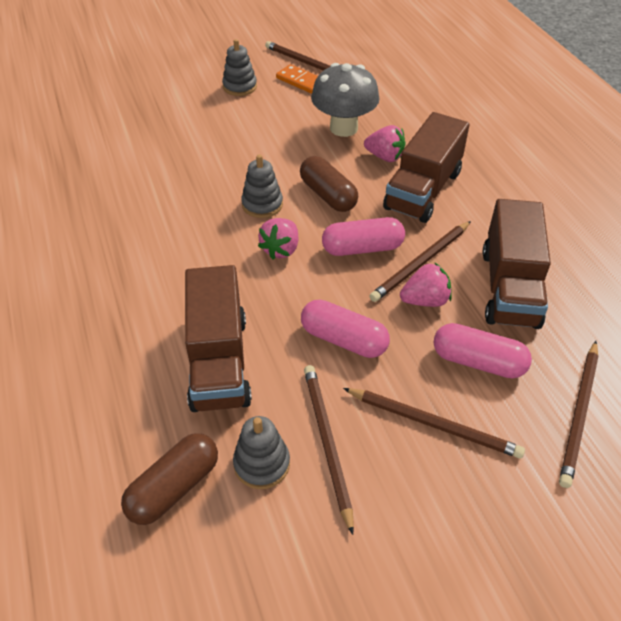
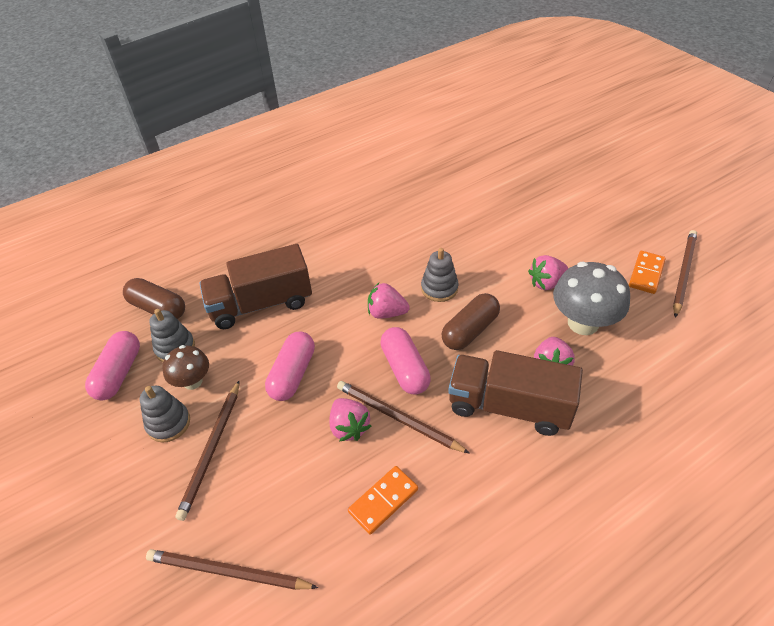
camera: 80 degrees right, 0 degrees up
grey stacking toy [222,39,257,96] -> grey stacking toy moved to [140,386,190,442]
brown pencil [304,365,354,535] -> brown mushroom [162,345,209,390]
pink capsule [434,323,532,378] -> pink capsule moved to [85,331,140,400]
brown truck [482,199,551,329] -> orange domino [348,466,418,534]
none -> pink strawberry [528,255,568,290]

